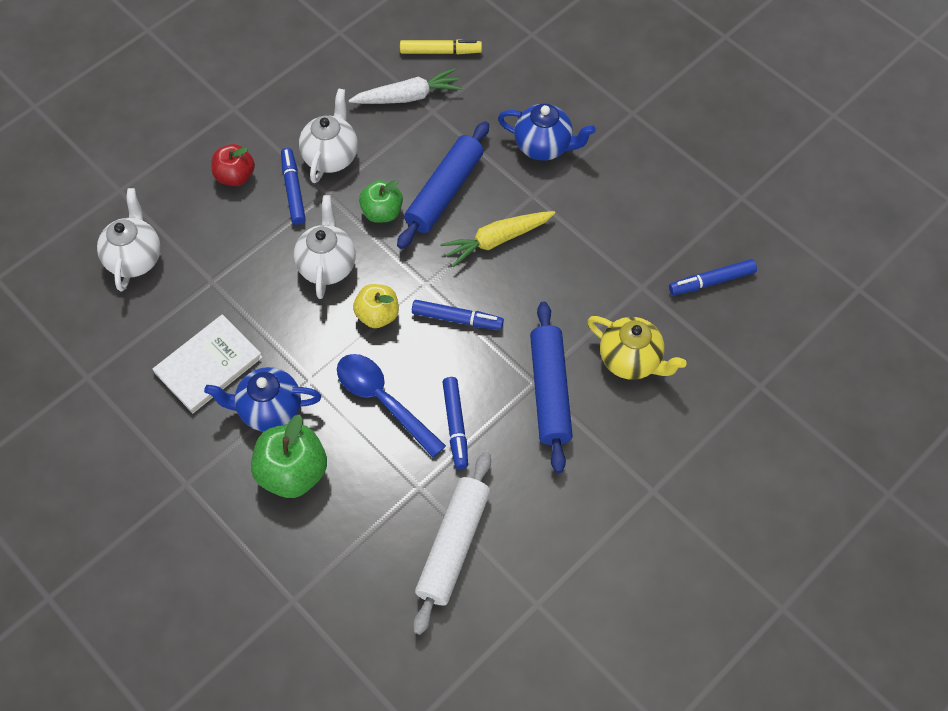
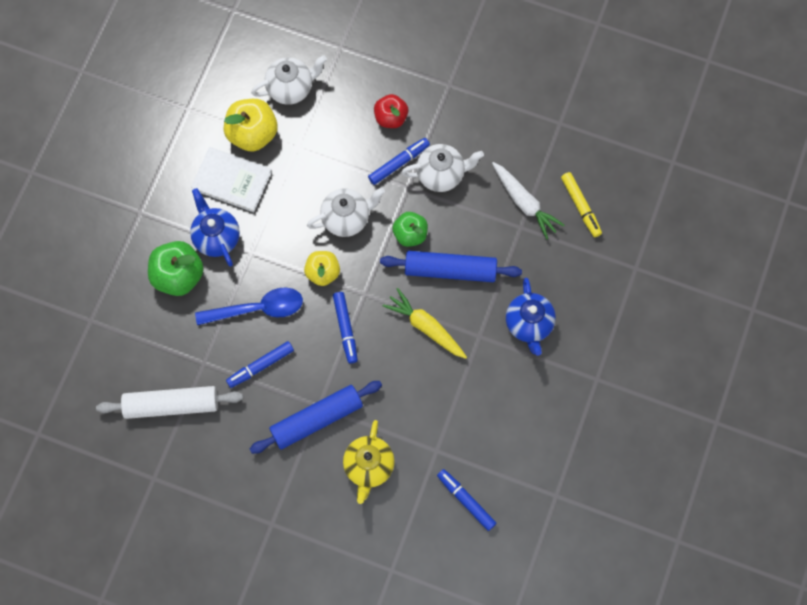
camera: 65 degrees right, 10 degrees up
blue spoon [337,354,446,458] -> blue spoon turned 60 degrees clockwise [195,288,303,325]
none -> yellow apple [224,99,278,152]

